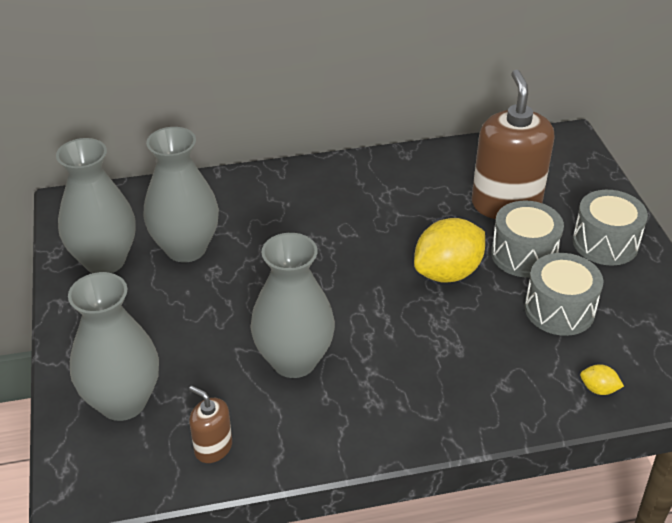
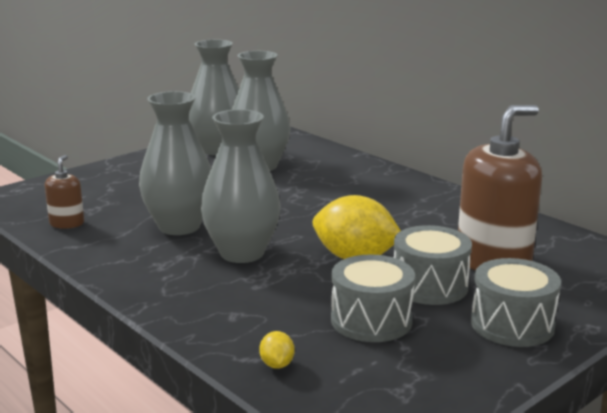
camera: 60 degrees right, 20 degrees down
grey vase [68,272,159,421] -> grey vase moved to [201,109,281,263]

